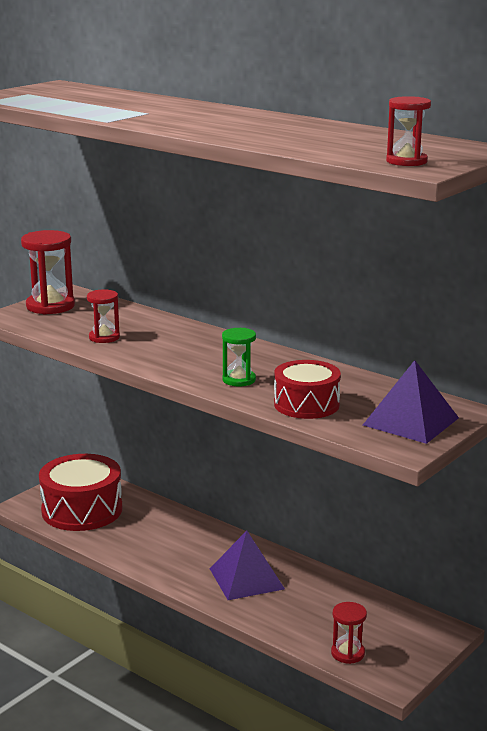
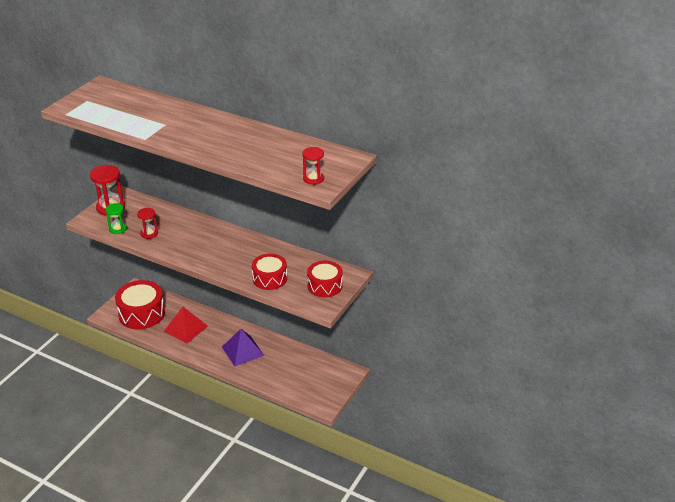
camera: 10 degrees left, 15 degrees up
green hourglass [222,328,256,386] -> green hourglass moved to [106,203,127,234]
red hourglass [331,602,367,664] -> none
purple pyramid [363,360,459,444] -> red drum [307,261,343,297]
none -> red pyramid [164,307,208,344]

